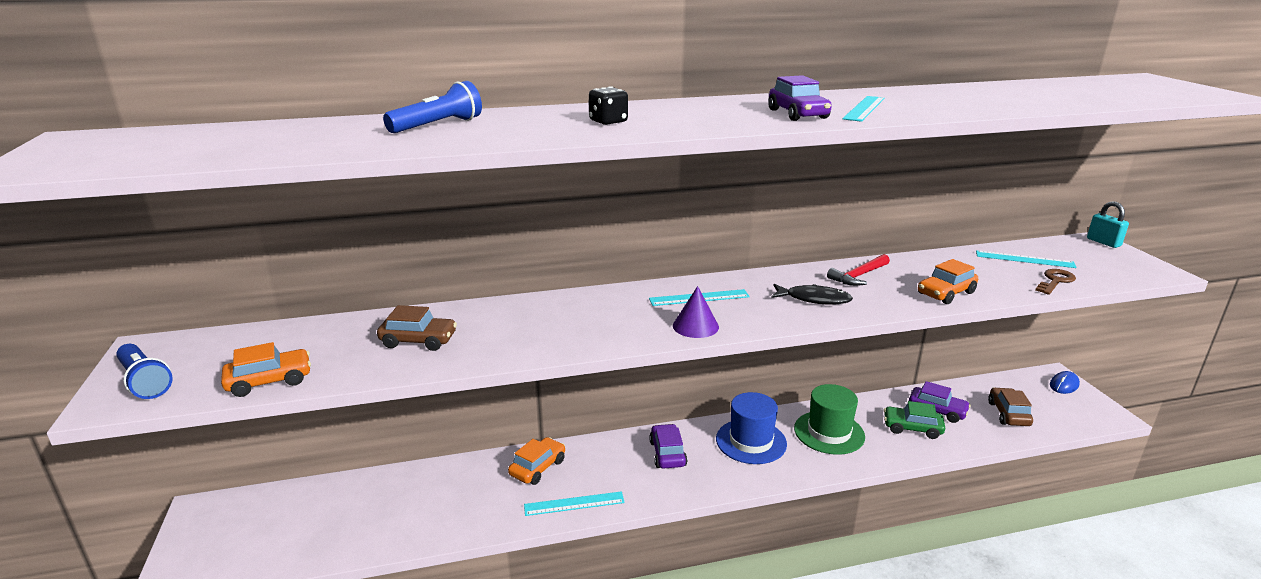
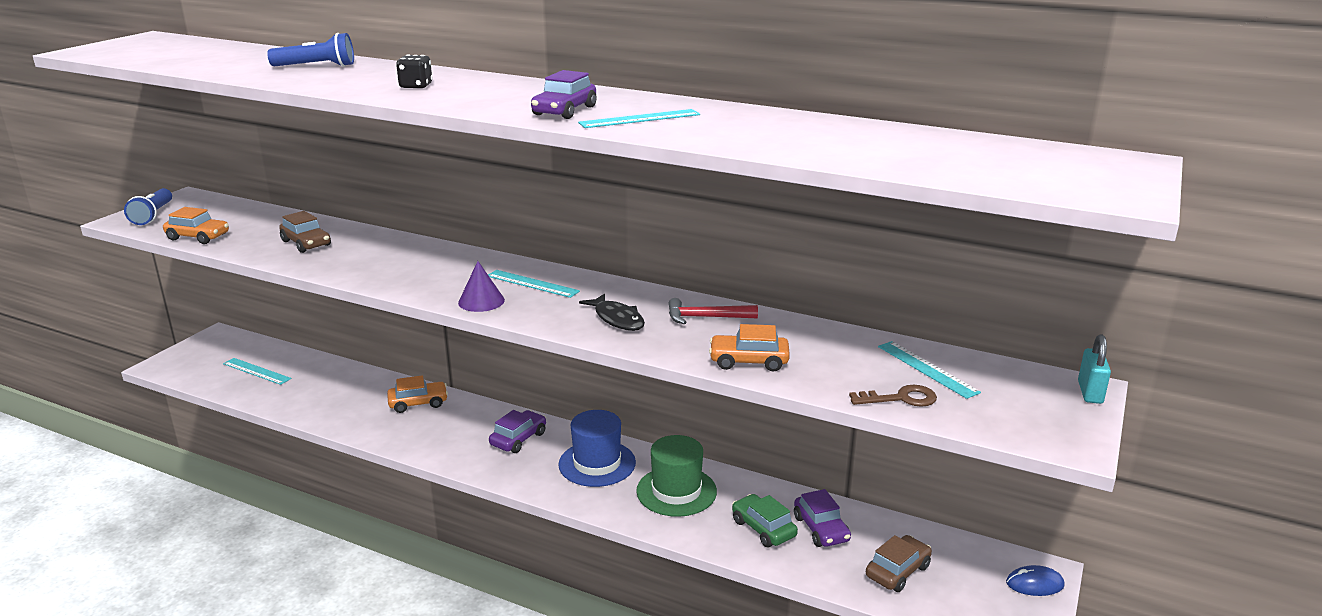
camera: 40 degrees right, 0 degrees up
turquoise ruler [524,491,625,516] -> turquoise ruler moved to [223,358,291,385]

